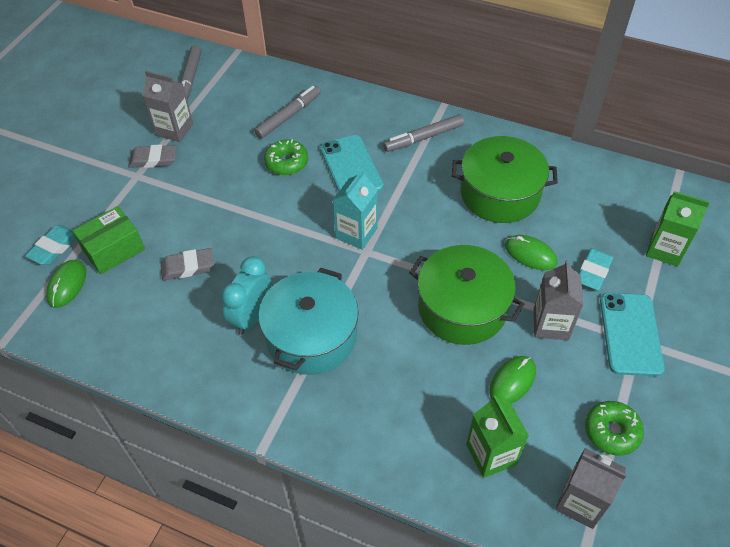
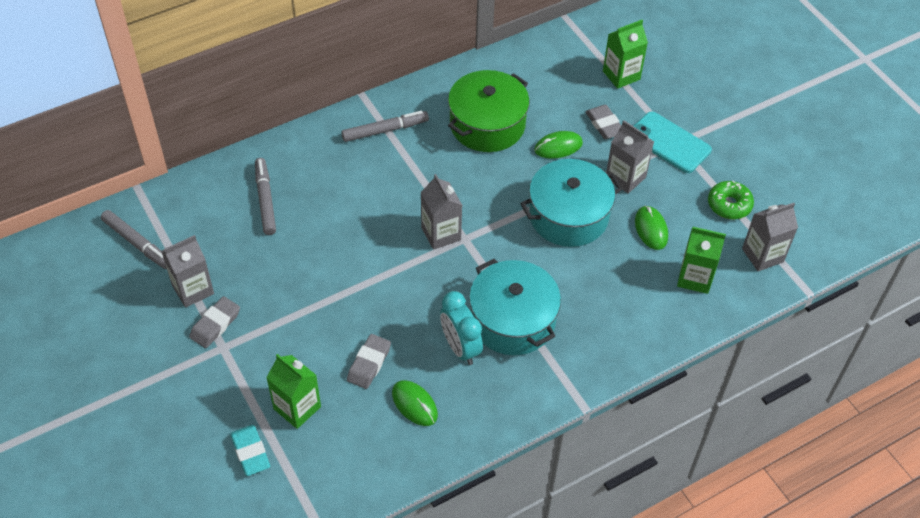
camera: 55 degrees left, 0 degrees up
green mouse [46,260,86,308] -> green mouse moved to [392,380,438,426]
green box [72,206,145,274] -> green carton [266,354,321,429]
green donut [264,139,308,175] -> none
turquoise phone [320,135,383,192] -> none
turquoise carton [333,169,377,250] -> grey carton [421,174,462,250]
grey marker [383,114,464,152] -> grey marker turned 120 degrees counterclockwise [341,111,429,142]
green pot [409,245,524,345] -> turquoise pot [520,159,622,247]
turquoise eraser [579,248,613,290] -> grey eraser [585,105,621,139]

